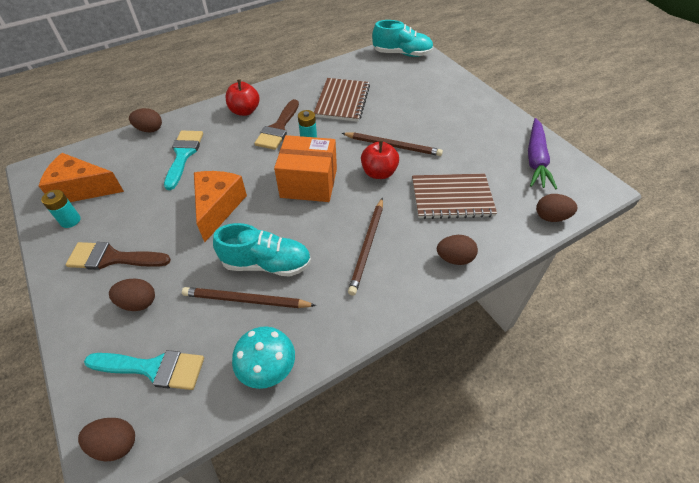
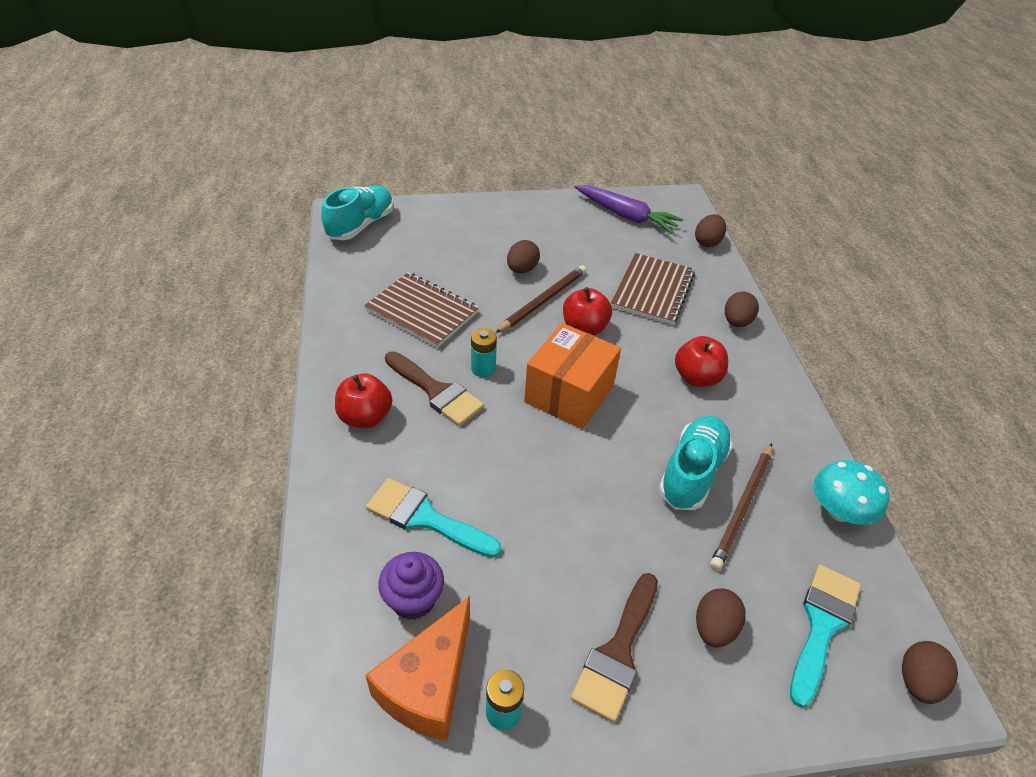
camera: 70 degrees left, 5 degrees down
brown egg [129,108,162,133] -> brown egg moved to [507,240,540,273]
orange cheese [194,171,247,242] -> none
brown pencil [348,198,383,296] -> red apple [675,336,728,387]
none -> purple cupcake [378,552,444,620]

